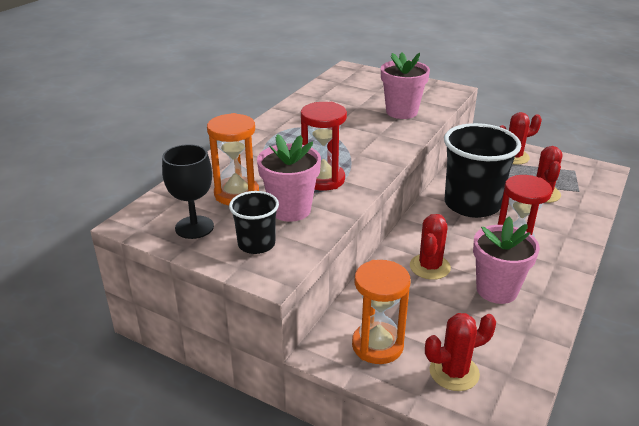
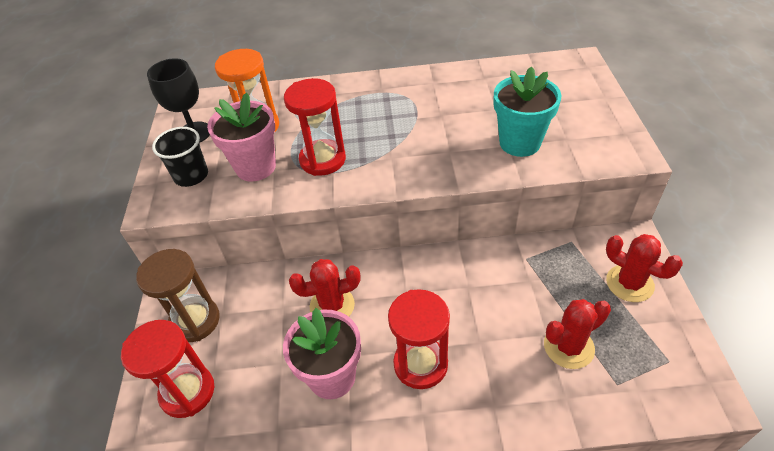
camera: 60 degrees right, 15 degrees up
orange hourglass [352,260,411,364] -> brown hourglass [136,249,220,342]
pink flower pot [381,53,430,119] -> turquoise flower pot [494,66,562,157]
red cactus [425,313,496,391] -> red hourglass [121,320,214,418]
black cup [444,123,521,218] -> none

